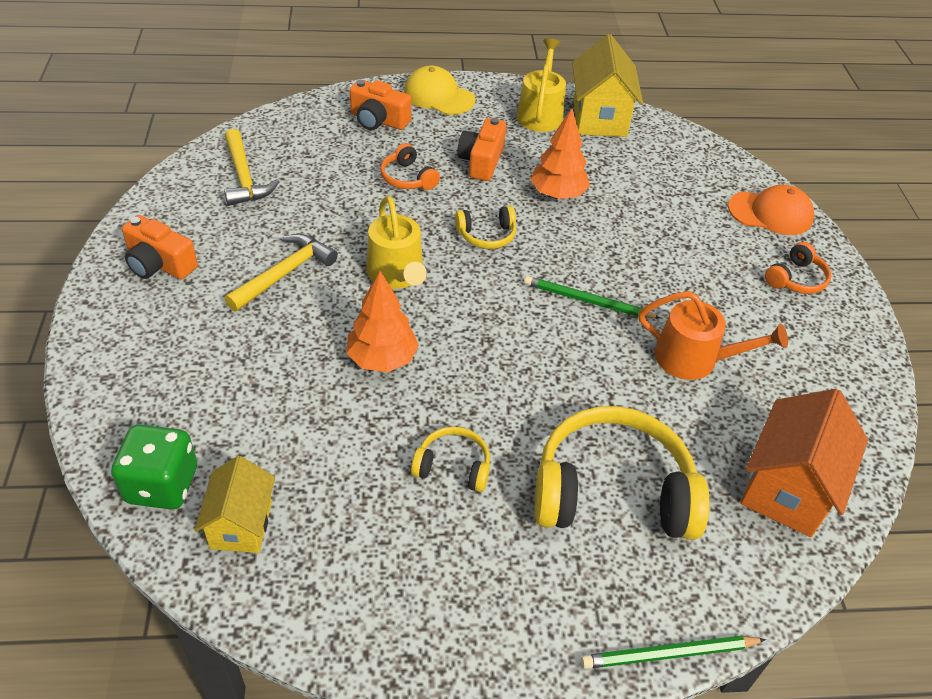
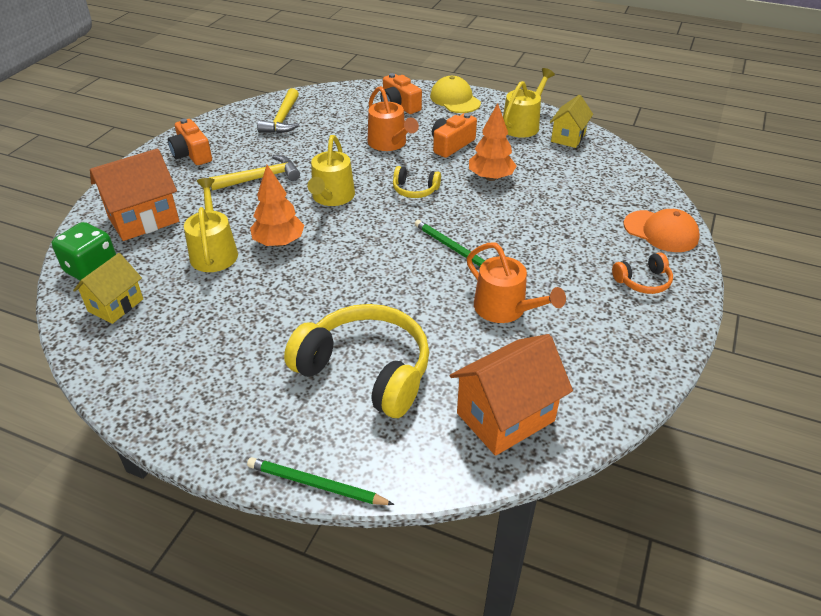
camera: 30 degrees right, 5 degrees down
orange headphones [380,143,440,190] -> orange watering can [367,86,419,151]
yellow headphones [411,427,490,492] -> none
yellow house [572,34,643,137] -> yellow house [550,95,593,148], size x0.64
none -> orange house [90,148,179,241]
none -> yellow watering can [184,178,238,272]

